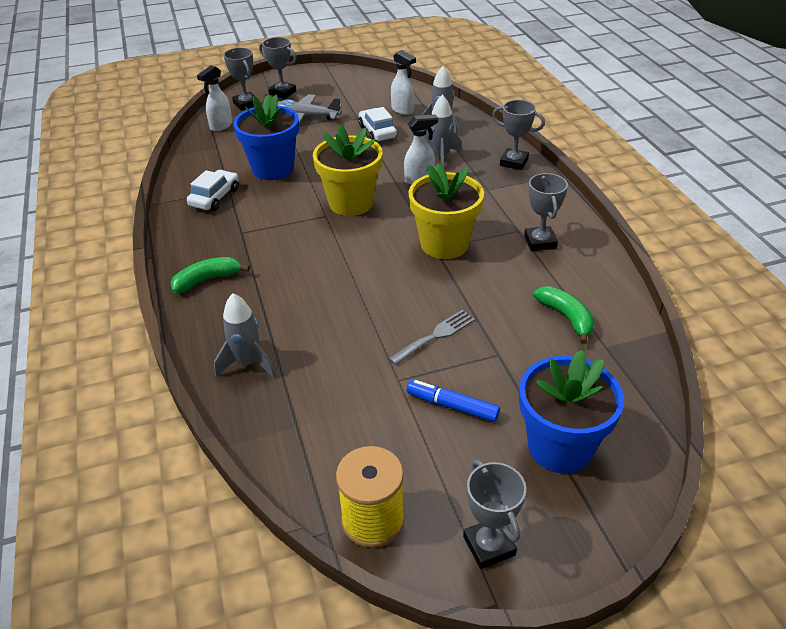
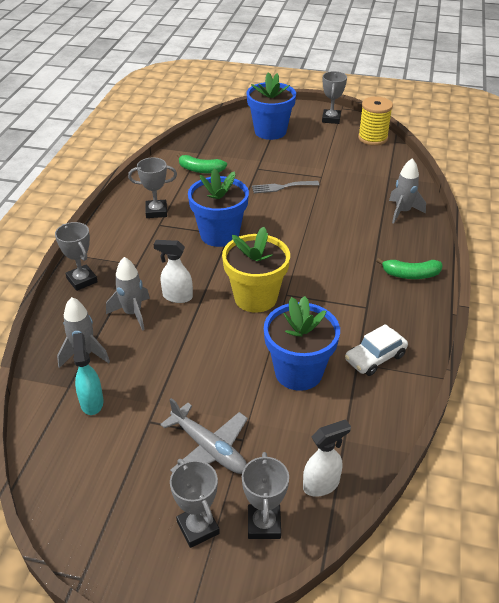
camera: 150 degrees left, 0 degrees up
white car [359,107,397,142] -> none
white spray bottle [391,50,416,115] -> turquoise spray bottle [73,333,103,415]
blue marker [407,380,500,422] -> none
yellow flower pot [408,164,484,259] -> blue flower pot [188,168,249,247]
grey trophy [524,173,568,251] -> grey trophy turned 60 degrees clockwise [128,157,177,218]
green banana [533,286,594,344] -> green banana turned 75 degrees counterclockwise [177,153,227,174]

